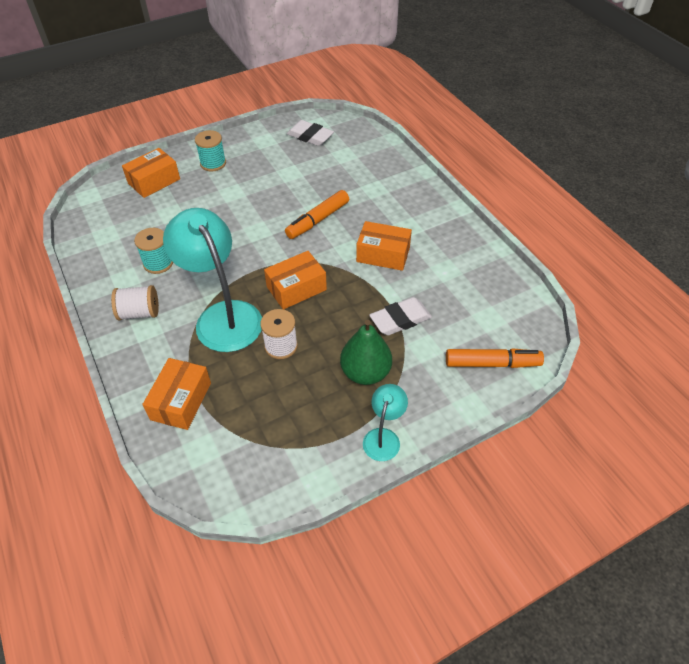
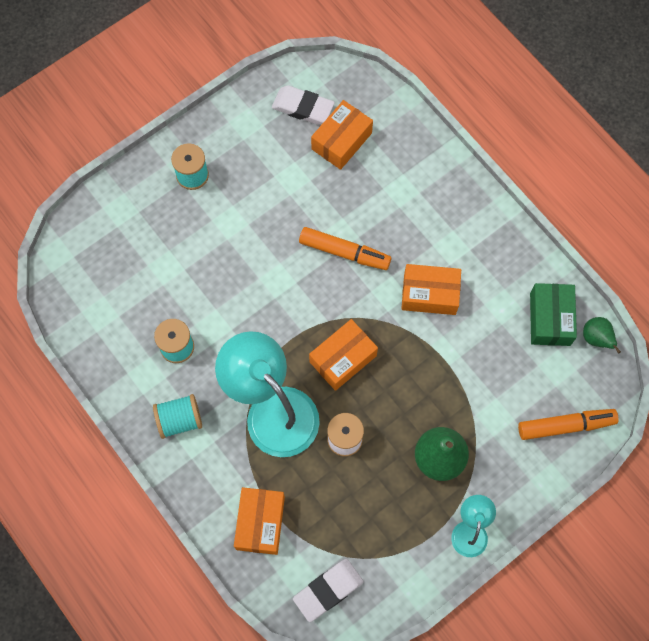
camera: 10 degrees left, 20 degrees up
white spool [111,285,159,320] -> turquoise spool [153,394,202,439]
orange box [122,148,180,198] -> orange box moved to [311,100,373,170]
orange marker [285,190,349,239] -> orange marker turned 105 degrees counterclockwise [299,227,391,270]
white eraser [369,297,432,335] -> white eraser moved to [293,559,363,622]
none -> green box [530,283,577,346]
none -> green pear [583,317,621,353]

